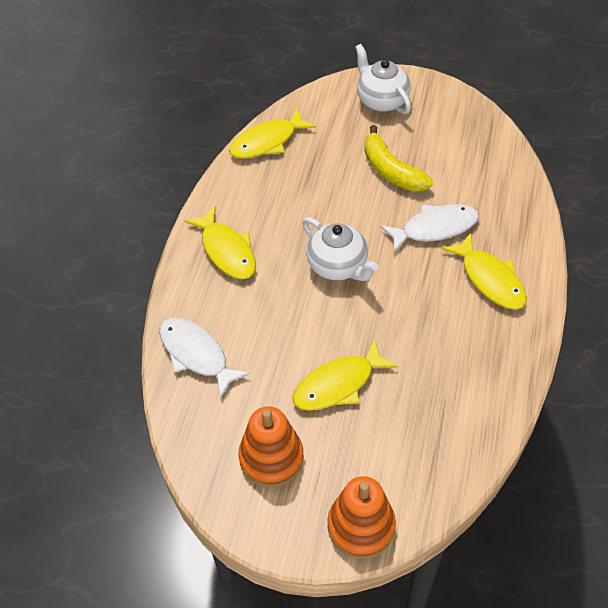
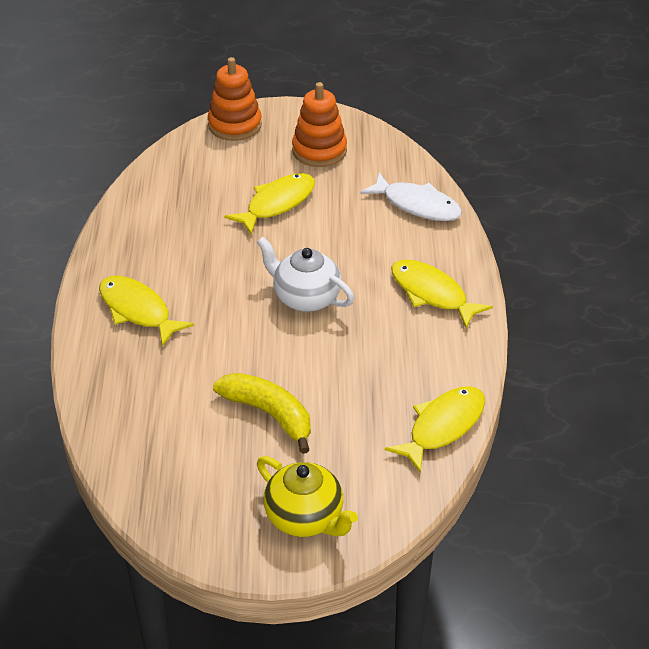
camera: 165 degrees right, 10 degrees down
white teapot [355,44,411,114] -> yellow teapot [257,456,358,537]
white fish [380,204,479,252] -> none

